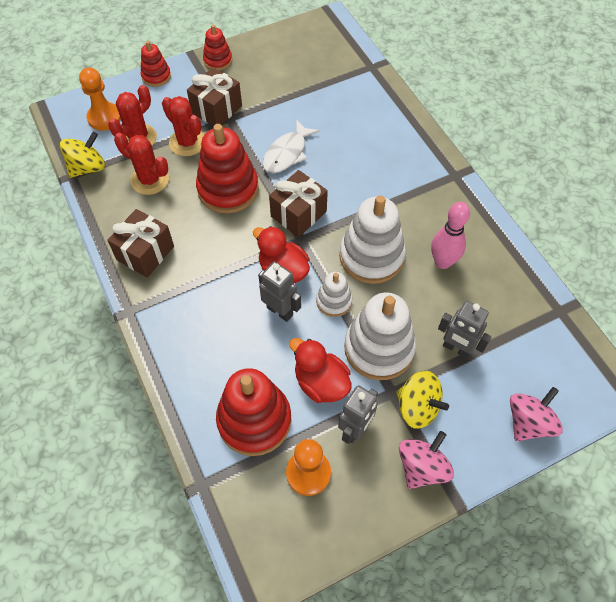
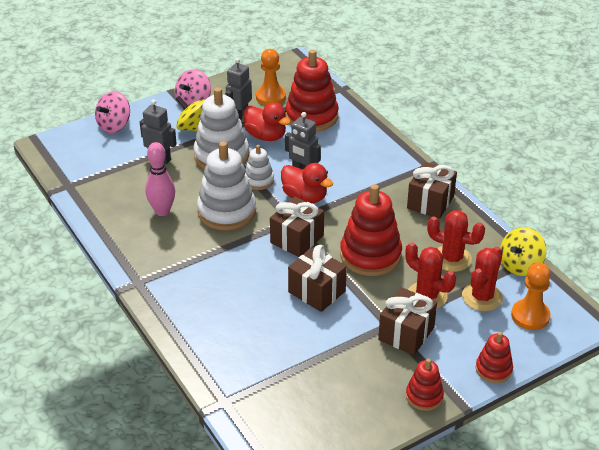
camera: 175 degrees right, 20 degrees down
white fish [263,119,320,173] -> brown gift [288,245,347,312]

